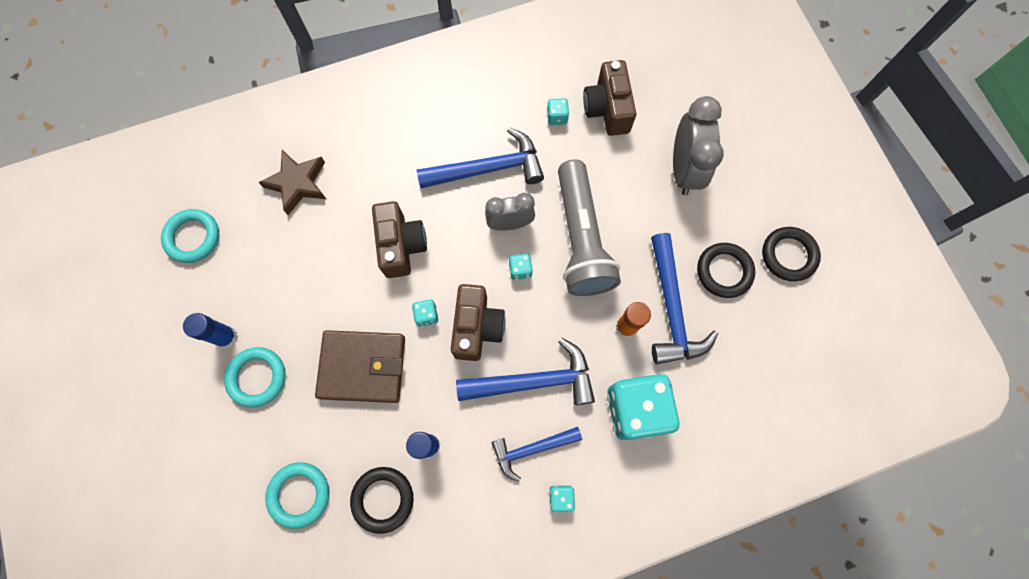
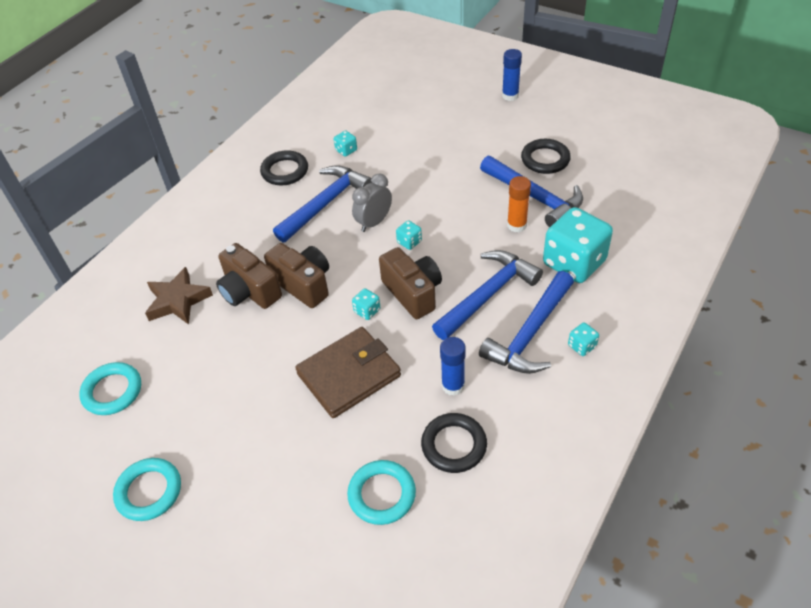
camera: 35 degrees left, 25 degrees down
blue glue stick [183,313,238,348] -> blue glue stick moved to [502,49,522,101]
turquoise ring [224,347,286,408] -> turquoise ring moved to [113,458,181,521]
blue hammer [492,427,582,482] -> blue hammer [479,271,574,374], size x1.57
grey flashlight [558,159,621,296] -> none
brown camera [583,60,636,136] -> brown camera moved to [216,243,282,309]
grey clock [673,96,724,195] -> none
black ring [762,227,821,281] -> black ring moved to [260,150,308,186]

